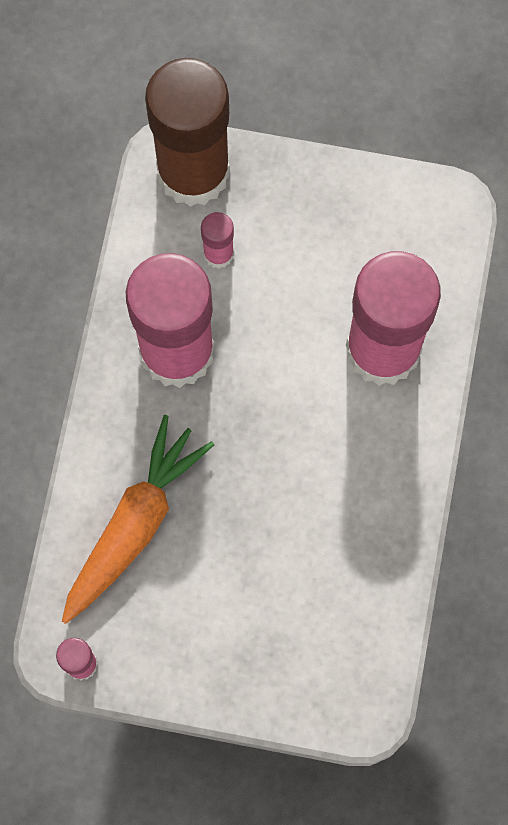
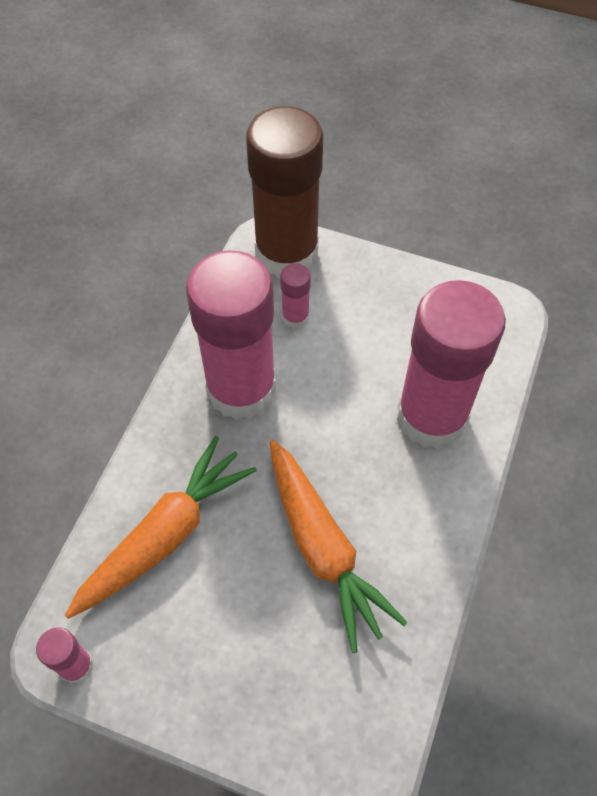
camera: 10 degrees right, 15 degrees down
none -> orange carrot [270,440,408,653]

